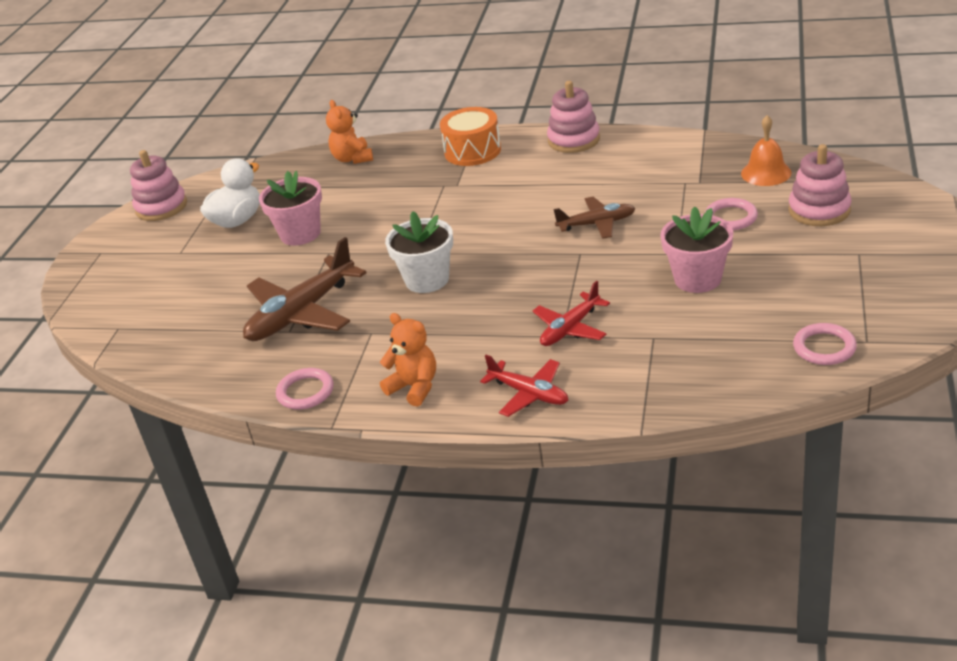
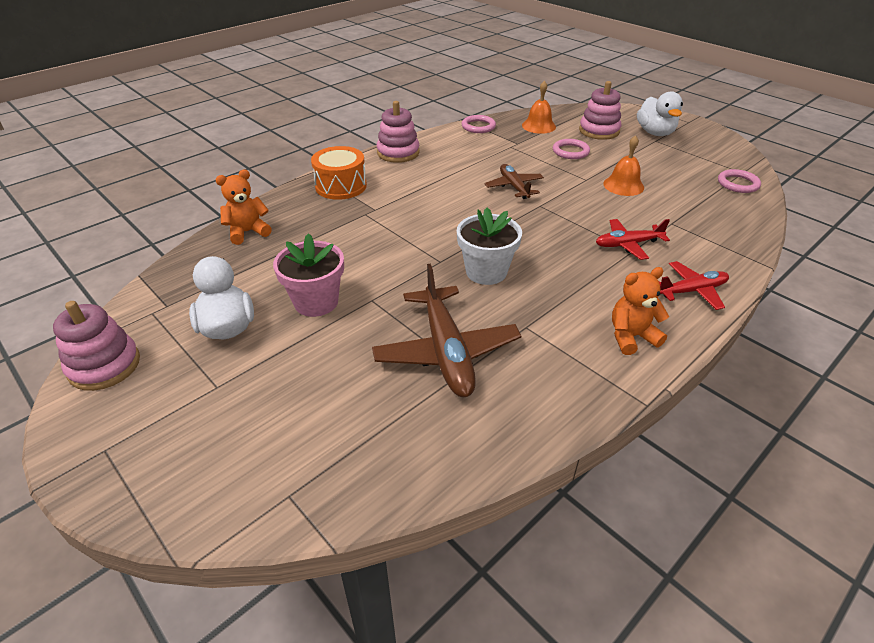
camera: 60 degrees left, 5 degrees up
pink ring [276,368,334,410] -> pink ring moved to [462,115,496,133]
orange teddy bear [326,100,373,164] -> orange teddy bear turned 135 degrees clockwise [215,169,272,245]
red plane [533,281,610,346] -> red plane turned 90 degrees clockwise [596,219,670,260]
brown plane [554,197,636,239] -> brown plane turned 45 degrees counterclockwise [485,164,544,199]
pink flower pot [660,207,733,293] -> orange bell [603,135,644,196]
none -> white duck [637,91,683,136]

